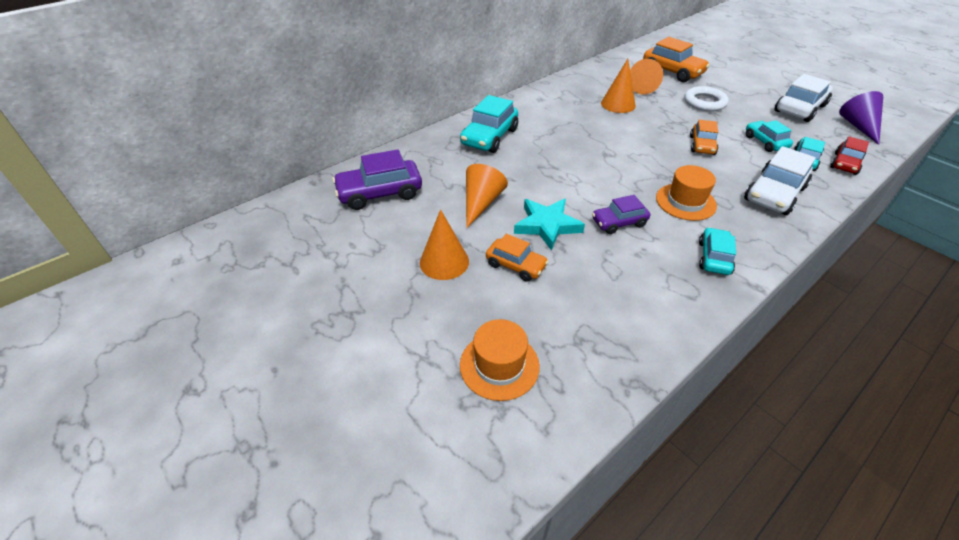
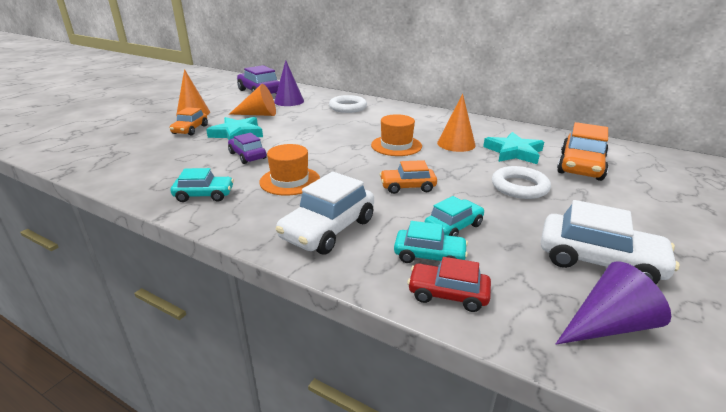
camera: 70 degrees right, 15 degrees down
turquoise car [460,95,518,153] -> white ring [329,95,367,113]
orange hat [460,319,540,401] -> orange hat moved to [371,114,422,156]
orange cone [630,59,663,95] -> turquoise star [483,132,544,164]
white car [744,146,816,215] -> white car turned 75 degrees counterclockwise [276,172,374,254]
none -> purple cone [274,60,304,106]

